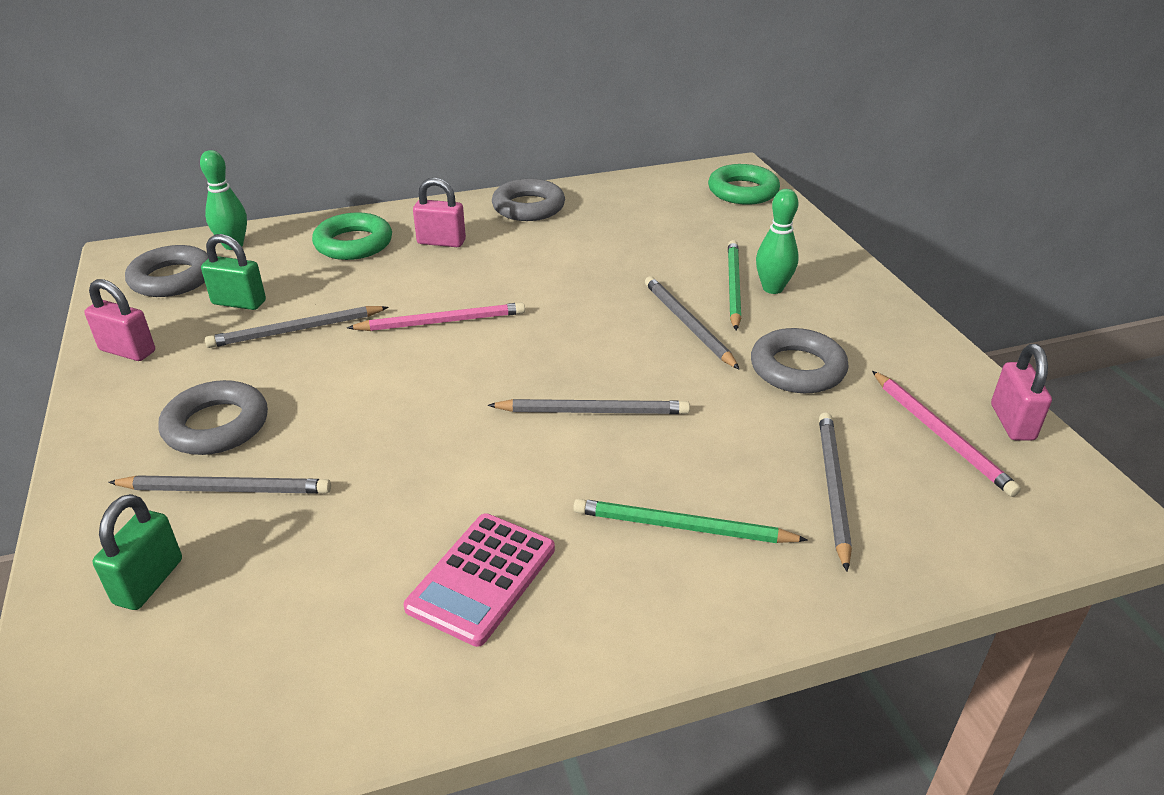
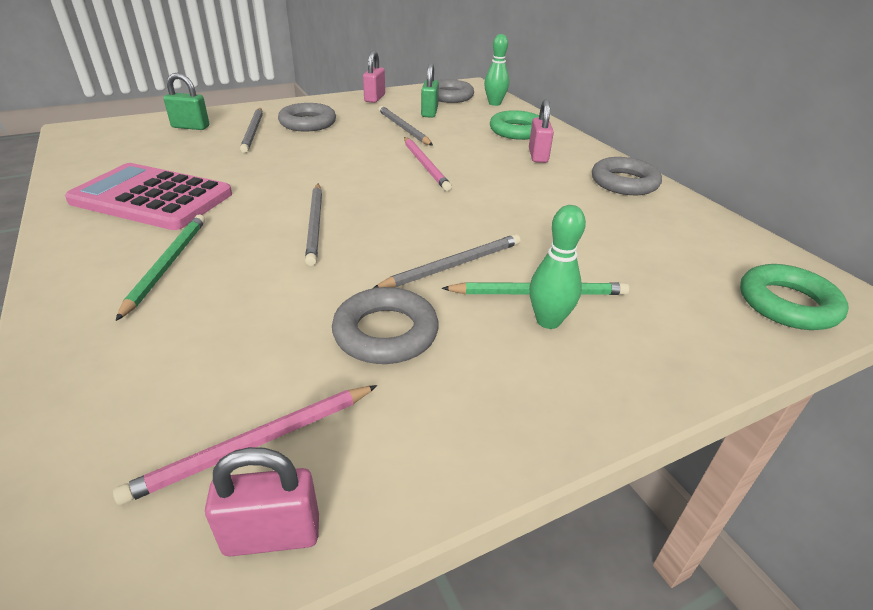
camera: 80 degrees right, 0 degrees up
pink calculator [404,513,555,647] -> pink calculator [65,163,232,230], size x1.53
grey pencil [819,412,852,571] -> none

